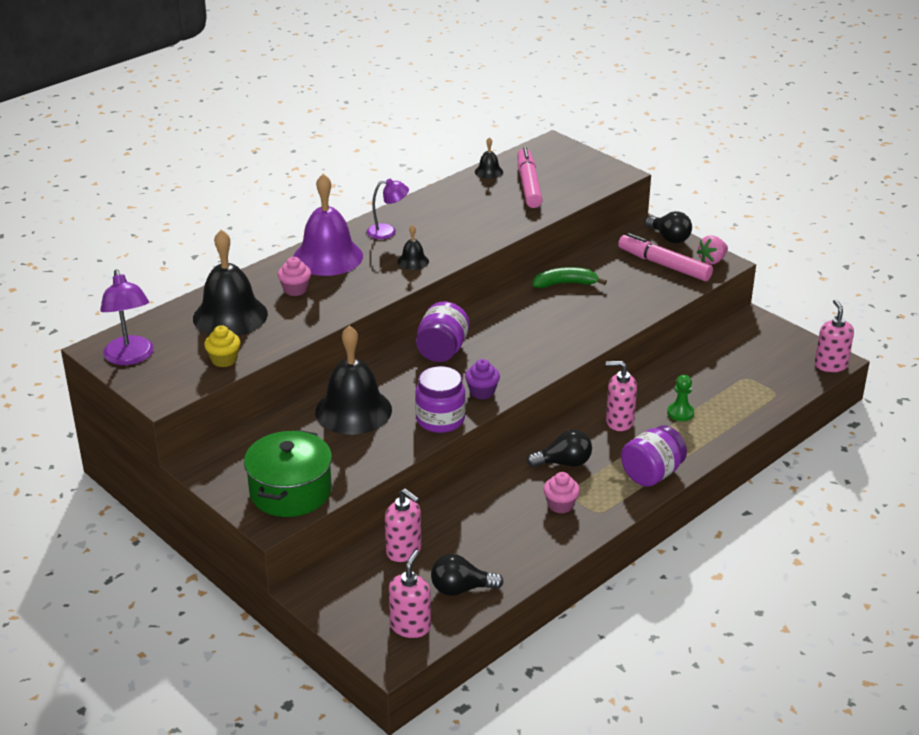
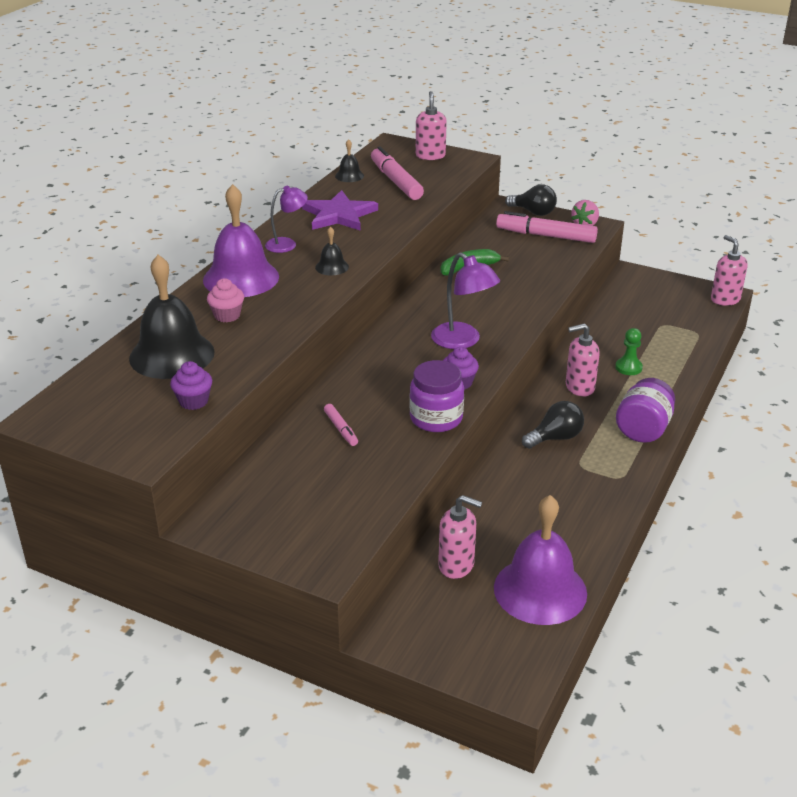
camera: 20 degrees left, 0 degrees up
purple lamp [100,269,154,365] -> purple lamp moved to [431,252,500,349]
yellow cupcake [204,325,241,367] -> purple cupcake [170,361,212,410]
green pot [244,430,332,517] -> none
black bell [315,325,392,435] -> pink marker [324,404,358,446]
pink soap dispenser [389,550,431,638] -> pink soap dispenser moved to [416,91,447,160]
purple jar [416,302,469,362] -> none
black light bulb [431,554,504,596] -> purple bell [494,495,587,625]
pink cupcake [543,472,580,513] -> none
none -> purple star [302,190,378,231]

